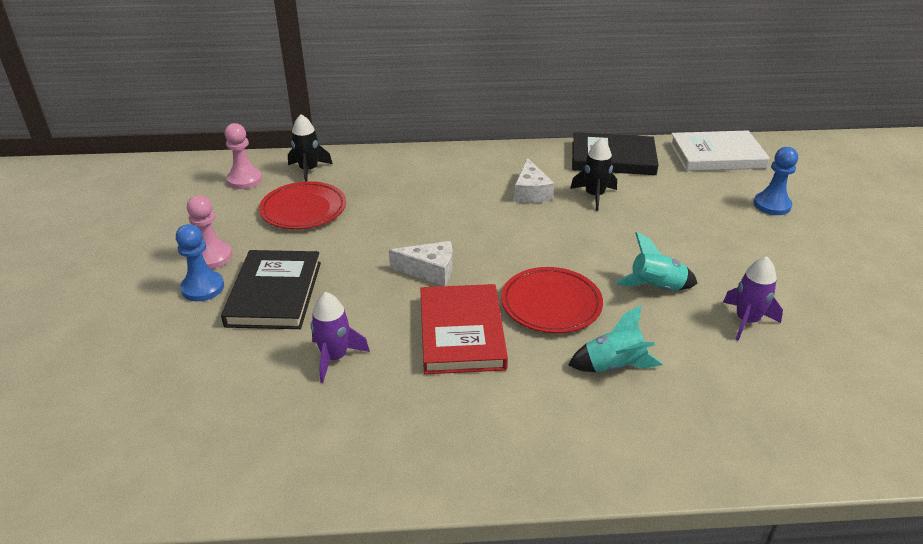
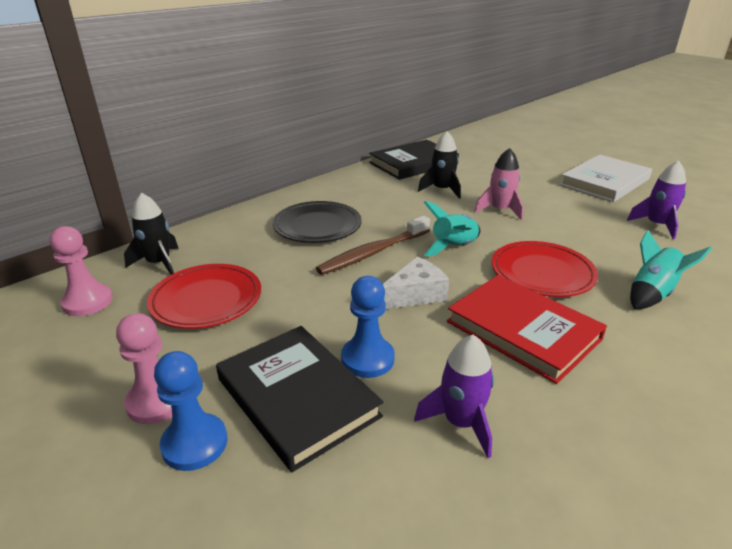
camera: 40 degrees left, 5 degrees down
white cheese [514,158,554,203] -> none
turquoise rocket [615,232,698,290] -> turquoise rocket moved to [424,201,480,257]
white book [670,131,770,171] -> white book moved to [560,155,652,202]
blue pawn [754,147,798,215] -> blue pawn moved to [341,276,395,378]
none -> black plate [273,201,362,243]
none -> brown toothbrush [316,216,430,275]
none -> pink rocket [474,148,523,220]

